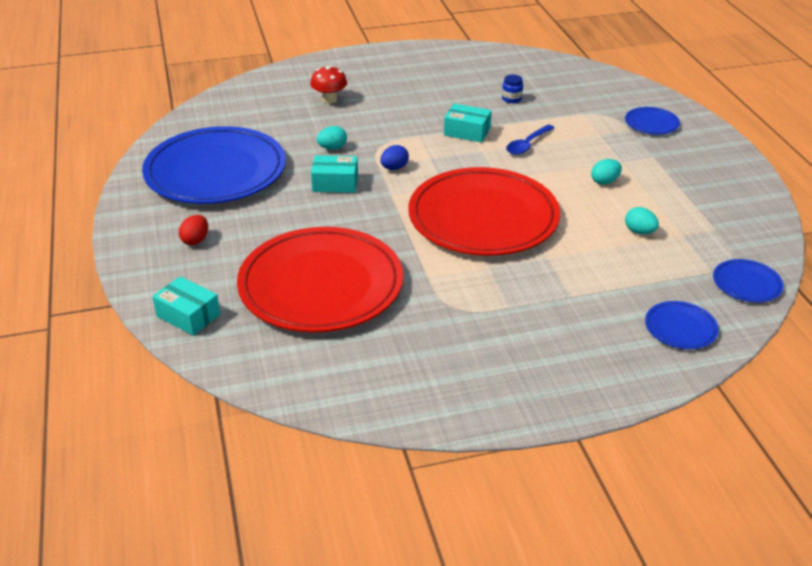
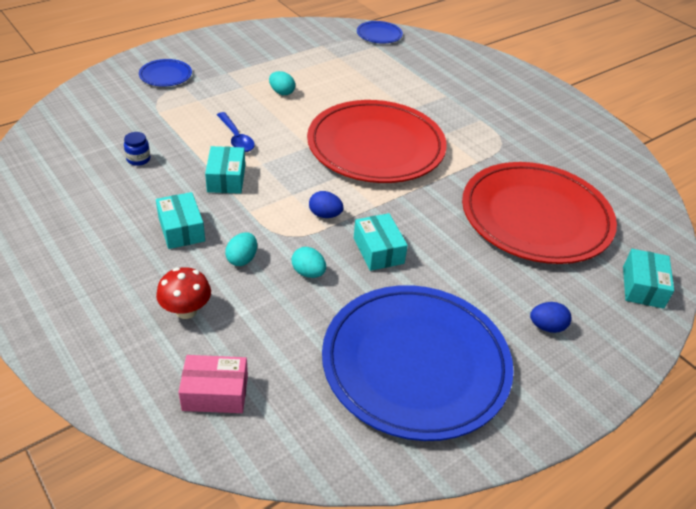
camera: 115 degrees left, 5 degrees up
red egg [179,215,208,245] -> blue egg [530,302,571,333]
blue spoon [506,124,554,155] -> blue spoon turned 45 degrees clockwise [217,112,255,152]
turquoise egg [625,207,659,234] -> turquoise egg moved to [225,232,257,266]
blue plate [645,301,719,349] -> none
none -> turquoise box [156,192,205,249]
none -> pink box [179,355,248,413]

